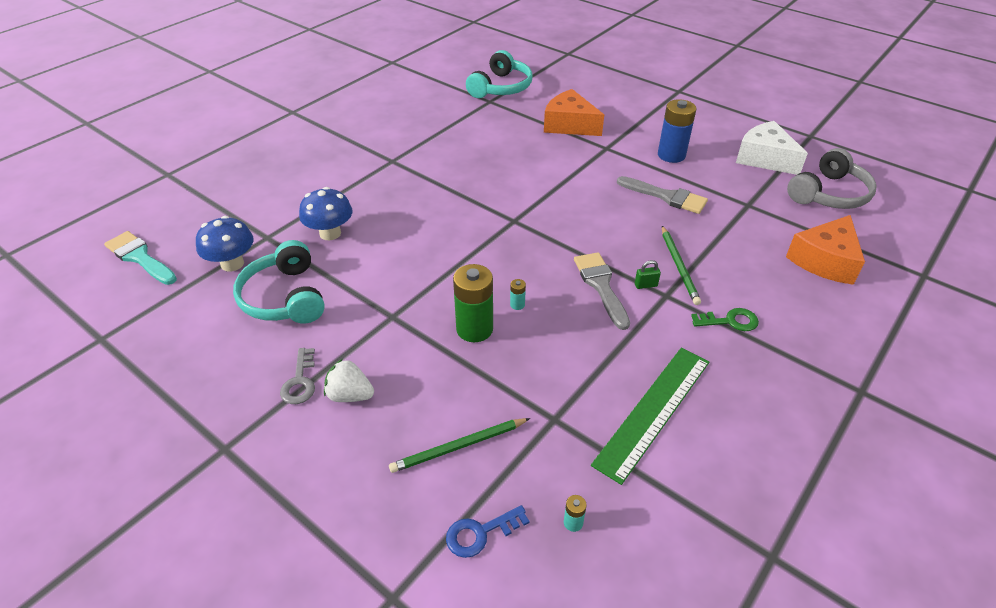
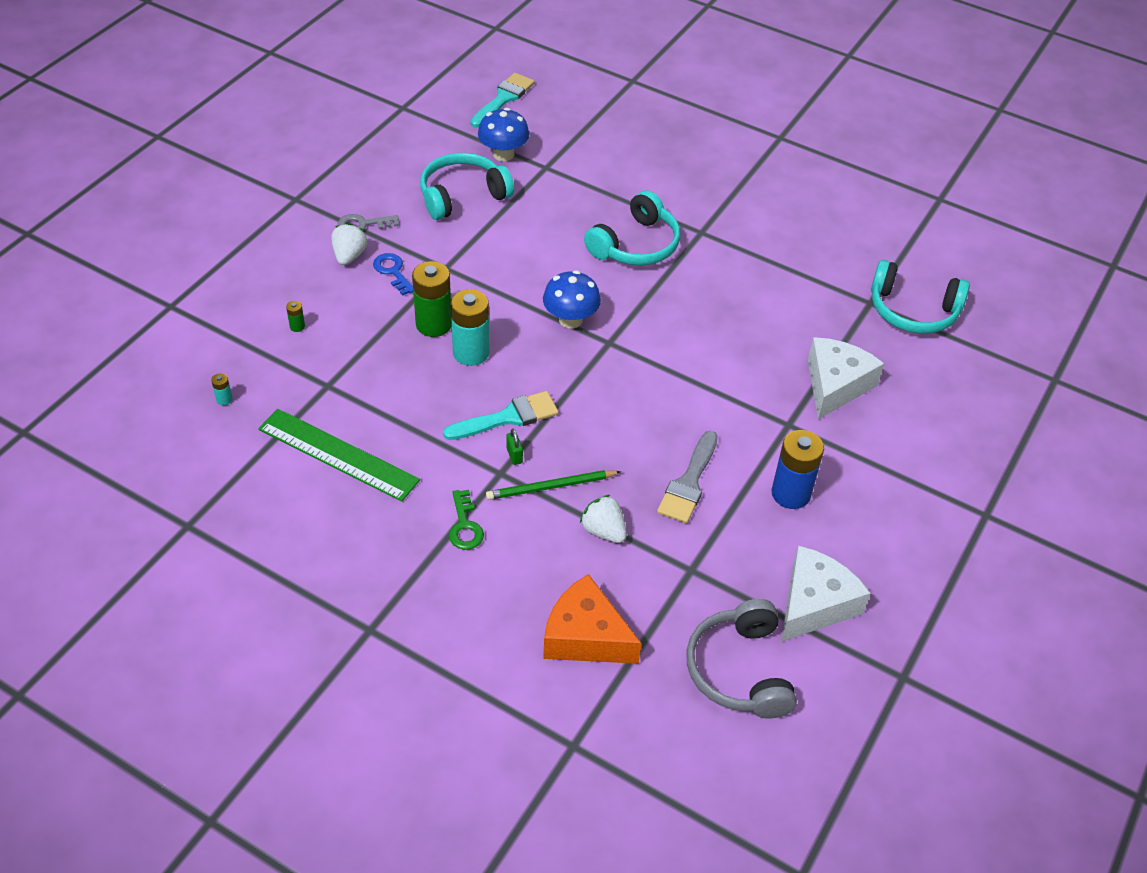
camera: 80 degrees right, 5 degrees up
blue mushroom [299,187,352,240] -> blue mushroom moved to [543,270,601,328]
green pencil [389,418,530,473] -> green battery [286,301,305,332]
blue key [446,505,530,558] -> blue key moved to [373,253,413,296]
turquoise battery [510,279,526,310] -> turquoise battery [450,289,490,366], size x2.39
orange cheese [544,89,604,136] -> white cheese [808,337,884,419]
grey brush [574,252,630,330] -> turquoise brush [443,391,558,440]
grey headphones [787,148,877,209] -> grey headphones turned 45 degrees clockwise [686,599,797,718]
none -> white strawberry [580,495,627,543]
none -> turquoise headphones [584,190,680,266]

